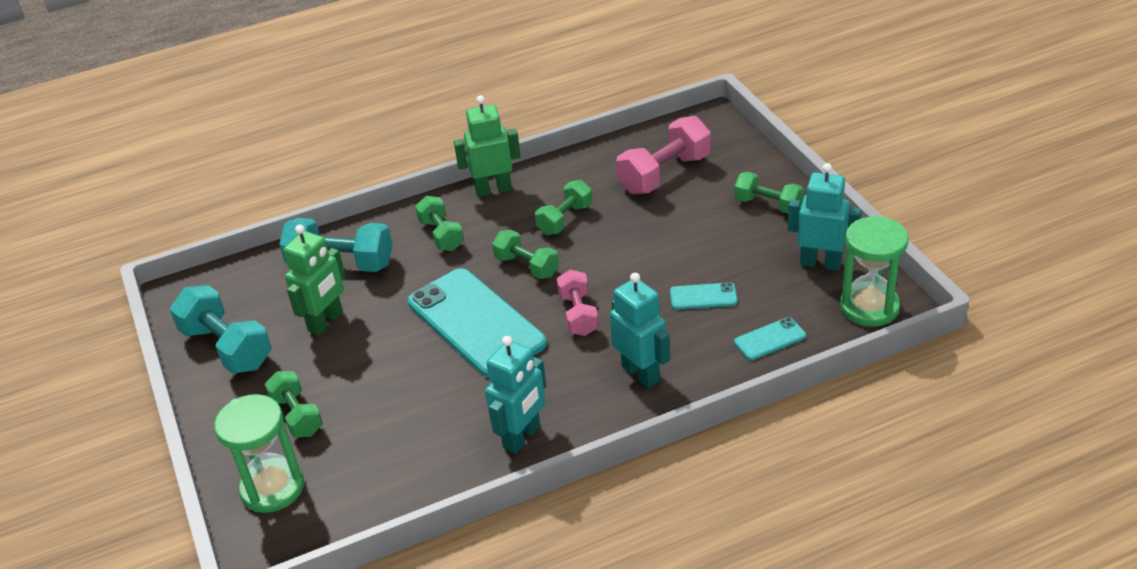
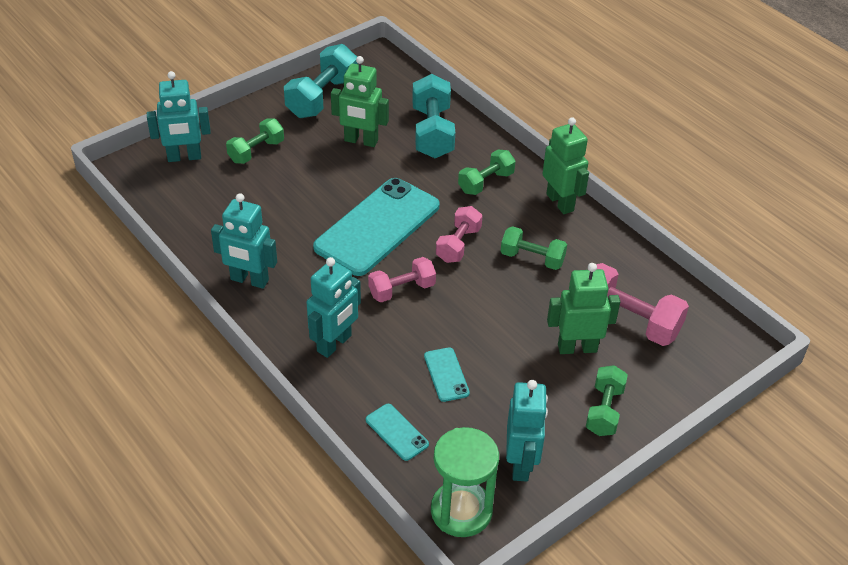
camera: 70 degrees right, 5 degrees up
green hourglass [214,394,304,513] -> turquoise robot [147,71,211,162]
green dumbbell [492,230,559,279] -> pink dumbbell [436,206,483,263]
none -> green robot [547,263,620,354]

